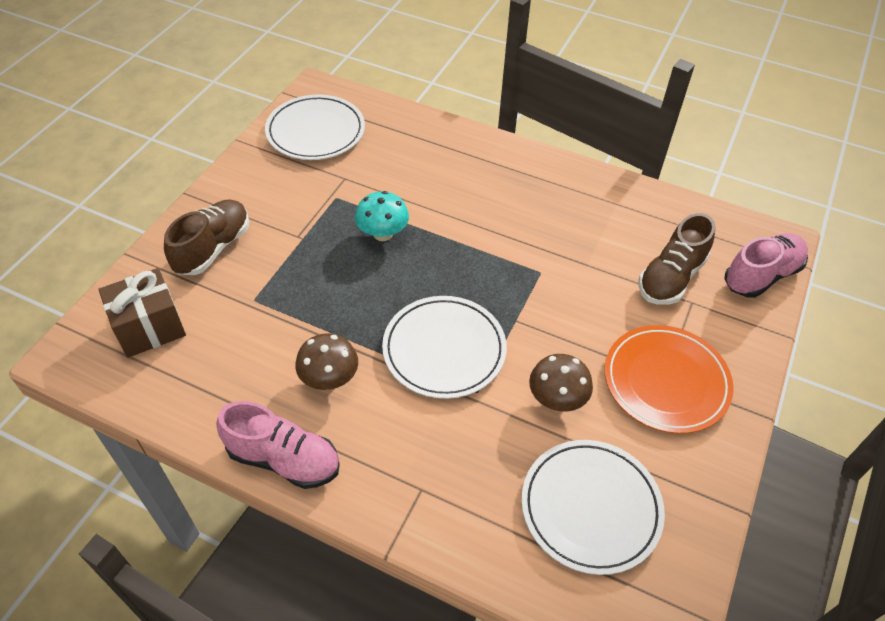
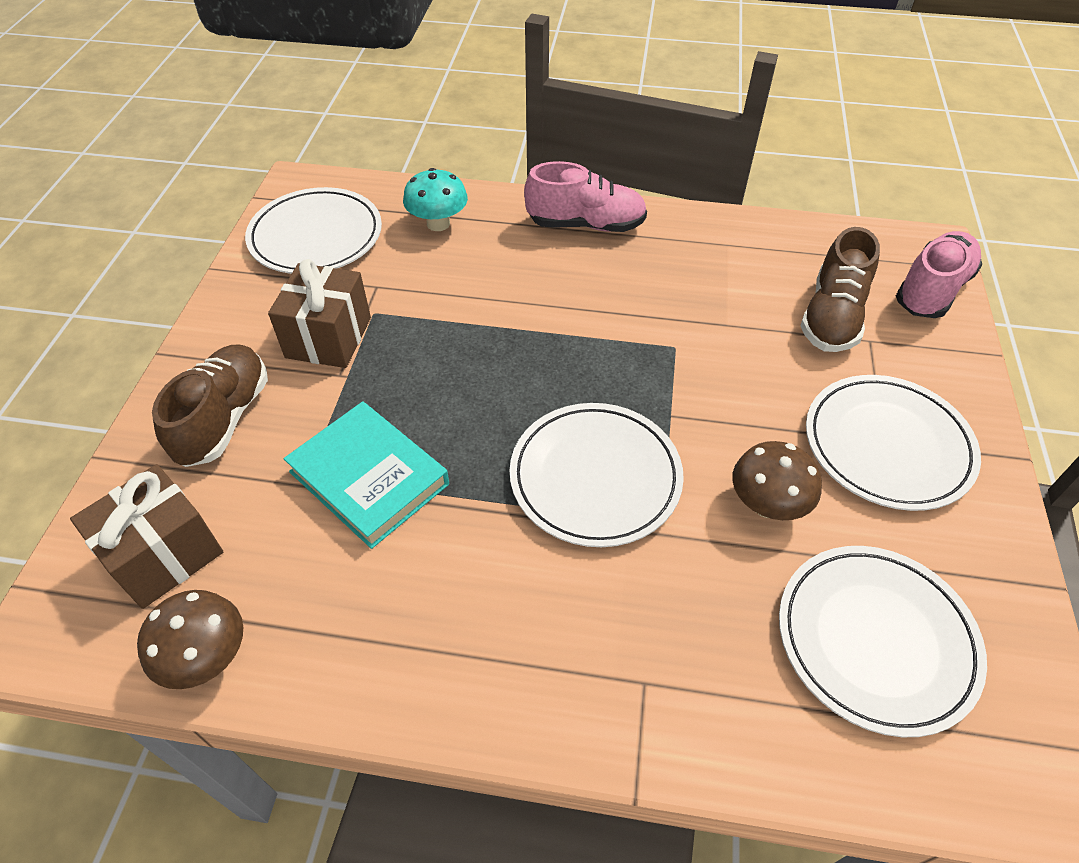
camera: 15 degrees left, 0 degrees up
pink shoe [216,401,340,489] -> pink shoe moved to [524,161,647,232]
brown mushroom [295,333,358,390] -> brown mushroom moved to [137,590,243,689]
turquoise mushroom [355,191,409,241] -> turquoise mushroom moved to [403,168,468,231]
orange plate [605,325,734,434] -> white plate [806,375,981,511]
none -> brown gift [268,259,371,368]
none -> turquoise book [284,401,449,549]

